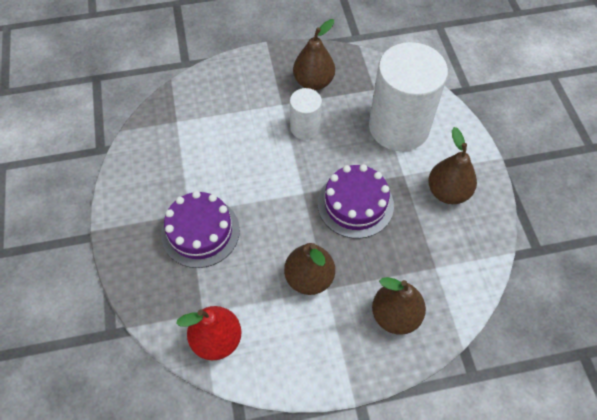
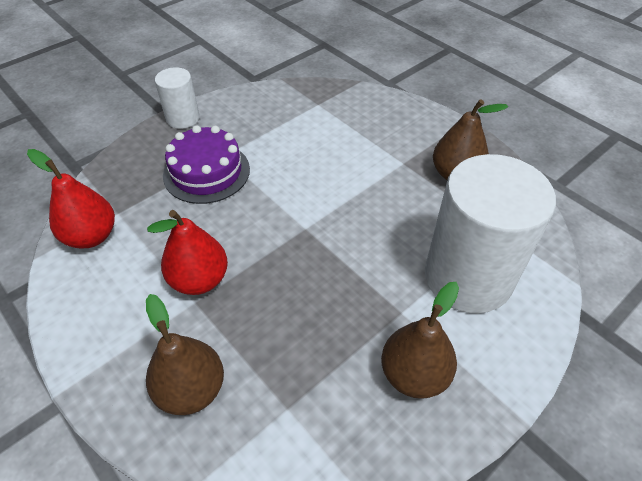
camera: 60 degrees right, 10 degrees down
brown pear [284,243,335,295] -> red pear [147,210,228,295]
white cylinder [290,88,322,140] -> white cylinder moved to [155,67,200,129]
purple cake [318,164,394,239] -> none

